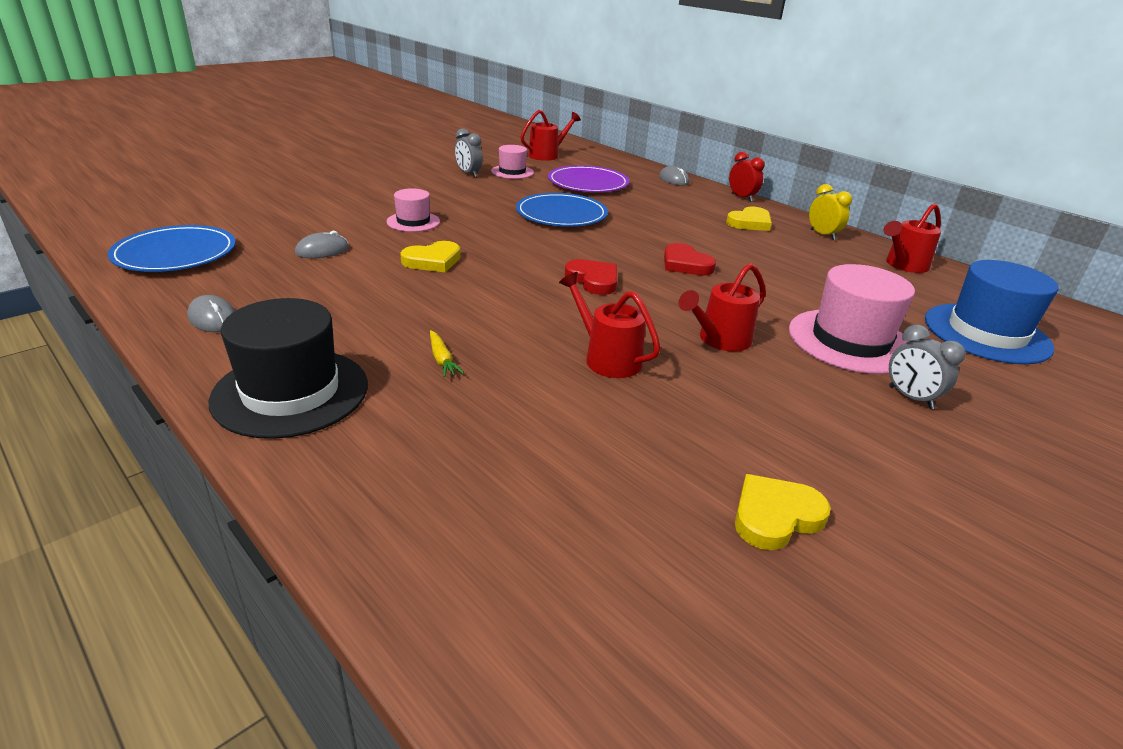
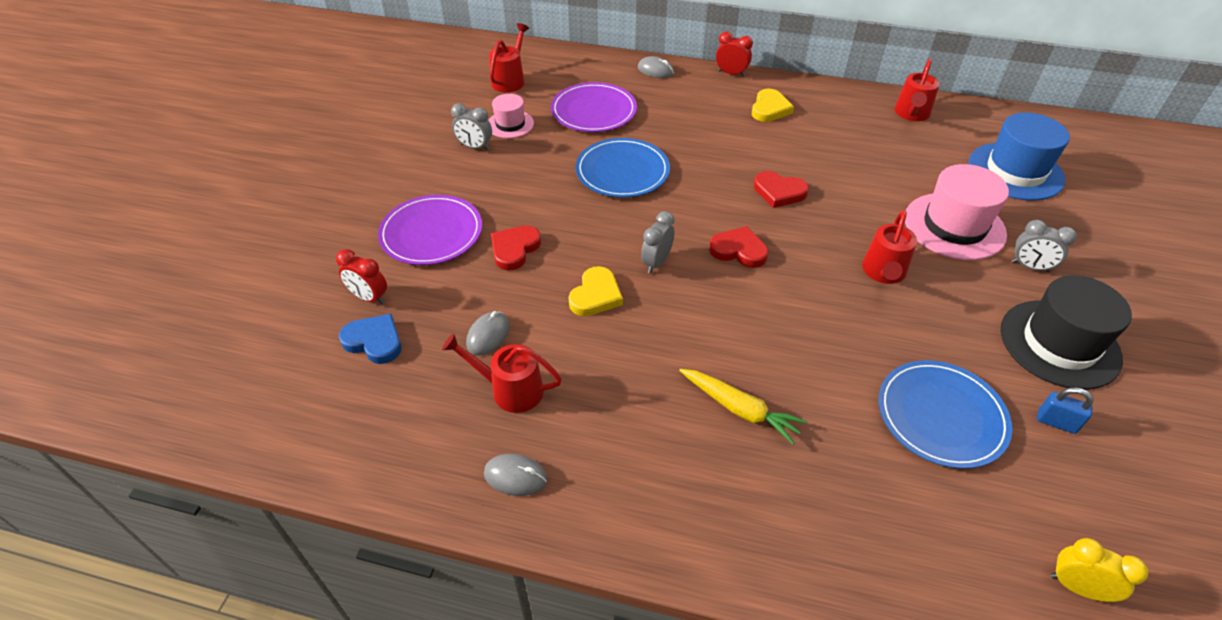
camera: 30 degrees left, 15 degrees up
blue plate [108,225,236,272] -> blue plate moved to [878,360,1012,469]
black hat [209,298,368,439] -> black hat moved to [1001,275,1132,390]
pink hat [387,188,440,232] -> red heart [491,225,541,271]
yellow carrot [430,330,464,377] -> yellow carrot [679,369,807,444], size x1.71
red watering can [559,272,661,378] -> red watering can moved to [442,333,562,413]
yellow heart [735,474,831,550] -> blue padlock [1037,387,1094,434]
yellow clock [809,184,852,240] -> yellow clock moved to [1051,538,1148,602]
none -> red clock [336,249,387,304]
none -> blue heart [339,314,401,364]
none -> purple plate [378,195,482,265]
none -> grey clock [641,211,675,273]

